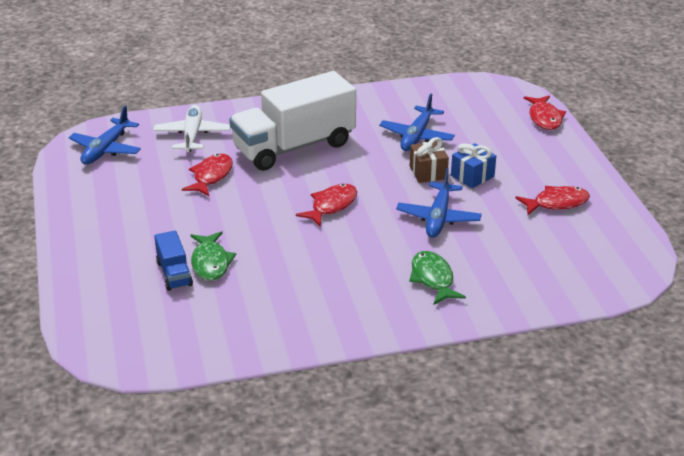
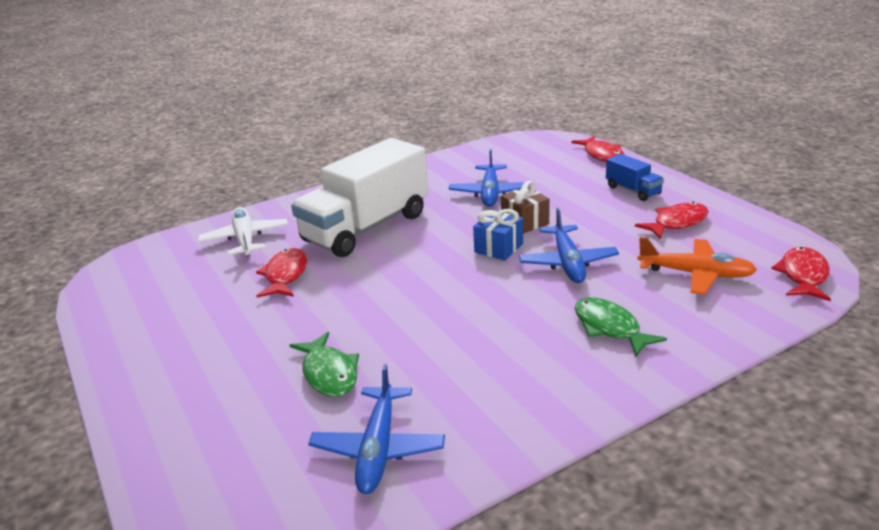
camera: 15 degrees left, 5 degrees down
blue plane [69,106,141,165] -> blue plane moved to [308,364,445,494]
blue truck [154,231,193,291] -> blue truck moved to [606,154,664,201]
red fish [296,184,357,227] -> red fish moved to [771,247,831,301]
blue gift [451,143,496,188] -> blue gift moved to [473,209,523,260]
none -> orange plane [637,237,757,295]

